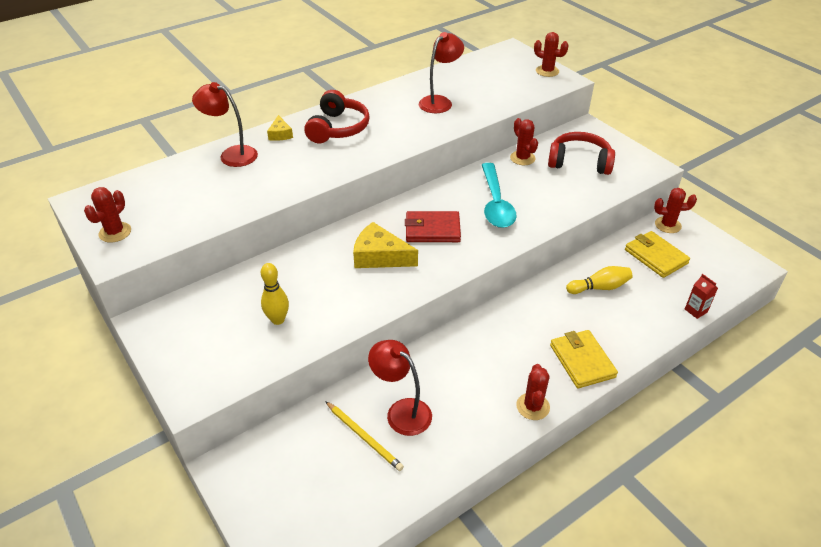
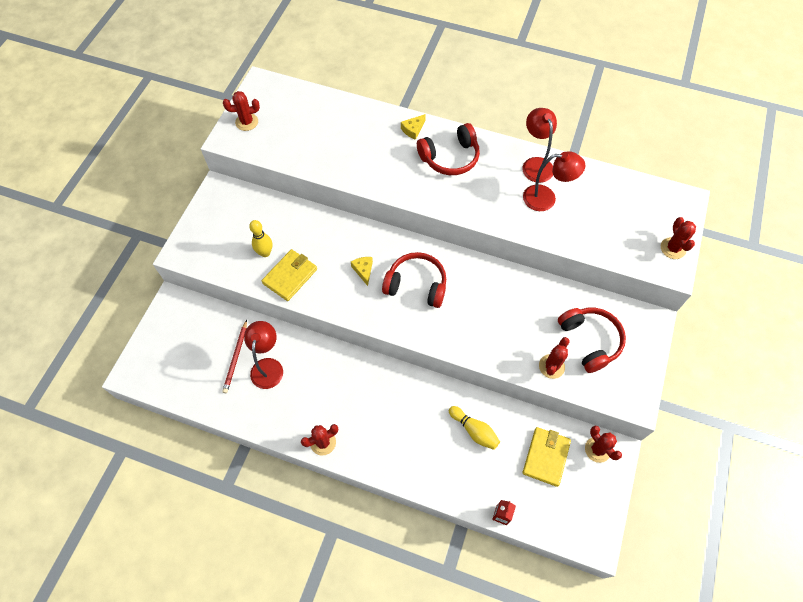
camera: 55 degrees right, 20 degrees up
red lamp [192,82,258,167] -> red lamp moved to [522,108,557,183]
yellow pencil [325,401,404,471] -> red pencil [222,320,247,393]
yellow cheese [353,222,418,268] -> yellow cheese [351,257,373,286], size x0.55
red wallet [405,211,461,242] -> red headphones [382,252,446,308]
turquoise spoon [482,163,517,228] -> none
red cactus [510,118,538,165] -> red cactus moved to [539,337,570,379]
yellow wallet [550,330,618,388] -> yellow wallet moved to [262,249,317,301]

